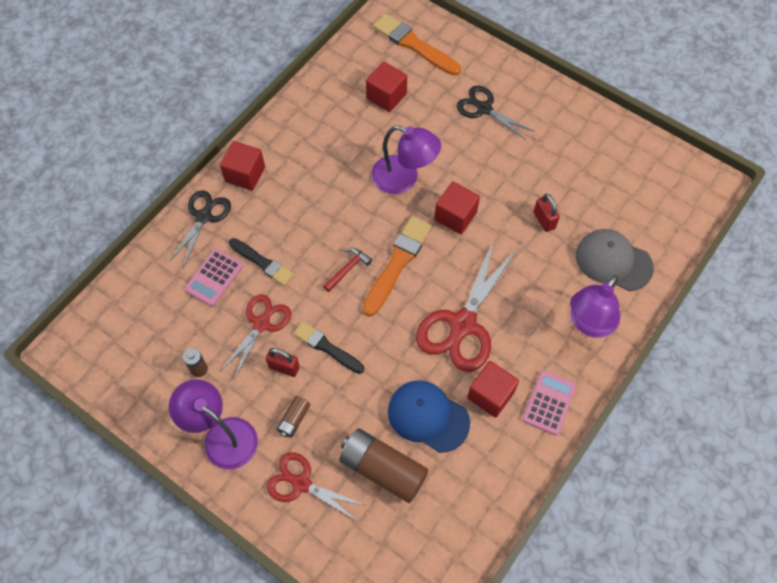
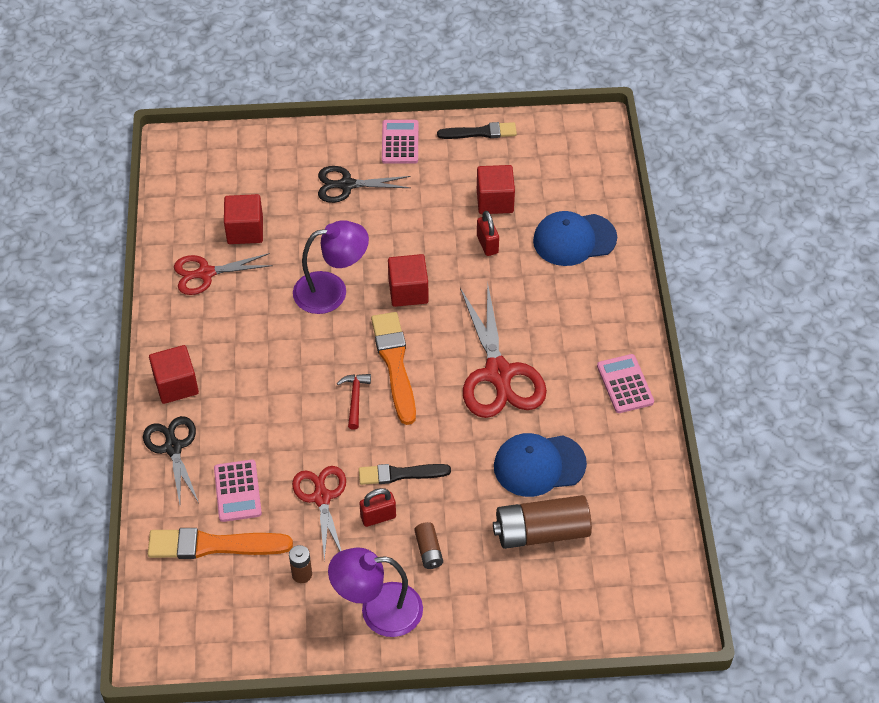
camera: 40 degrees left, 10 degrees down
black brush [229,238,294,286] -> black brush moved to [437,122,517,139]
red scissors [267,452,366,521] -> red scissors moved to [174,253,273,295]
orange brush [373,14,461,76] -> orange brush moved to [148,528,293,559]
red cube [467,361,519,418] -> red cube moved to [477,165,515,214]
red padlock [534,194,560,232] -> red padlock turned 45 degrees clockwise [477,211,499,256]
purple lamp [570,275,620,338] -> none
grey cap [576,229,654,291] -> blue cap [533,211,617,266]
none -> pink calculator [382,120,418,164]

